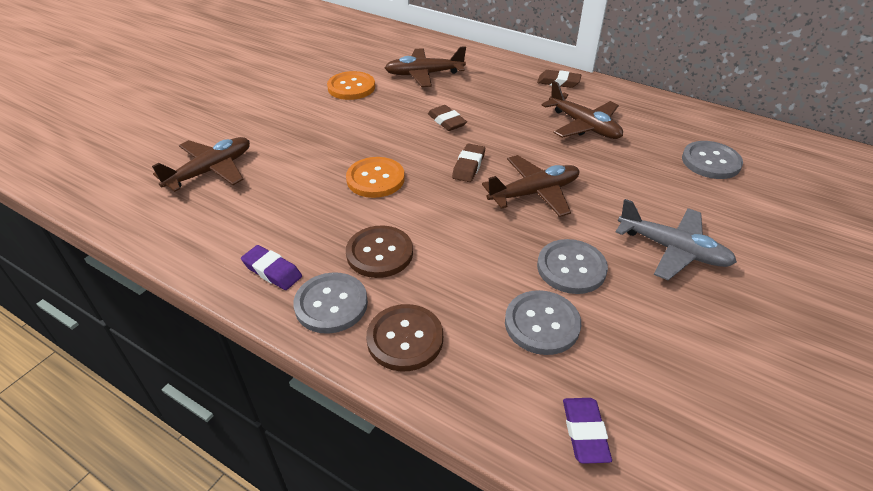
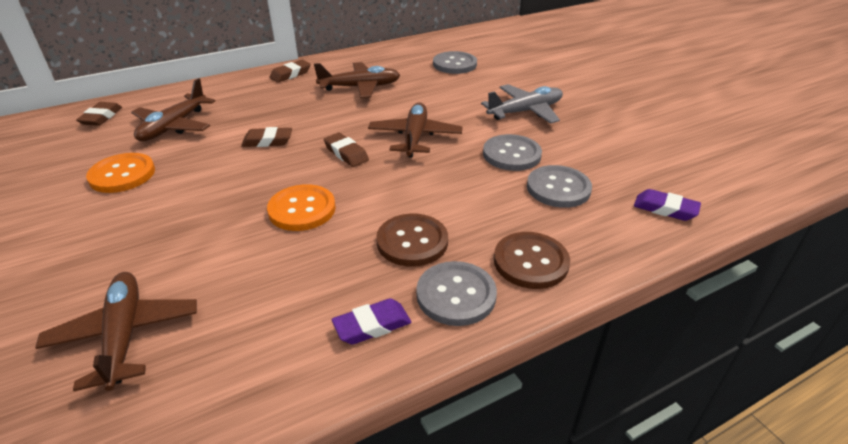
camera: 60 degrees left, 5 degrees down
none -> brown eraser [76,102,122,126]

